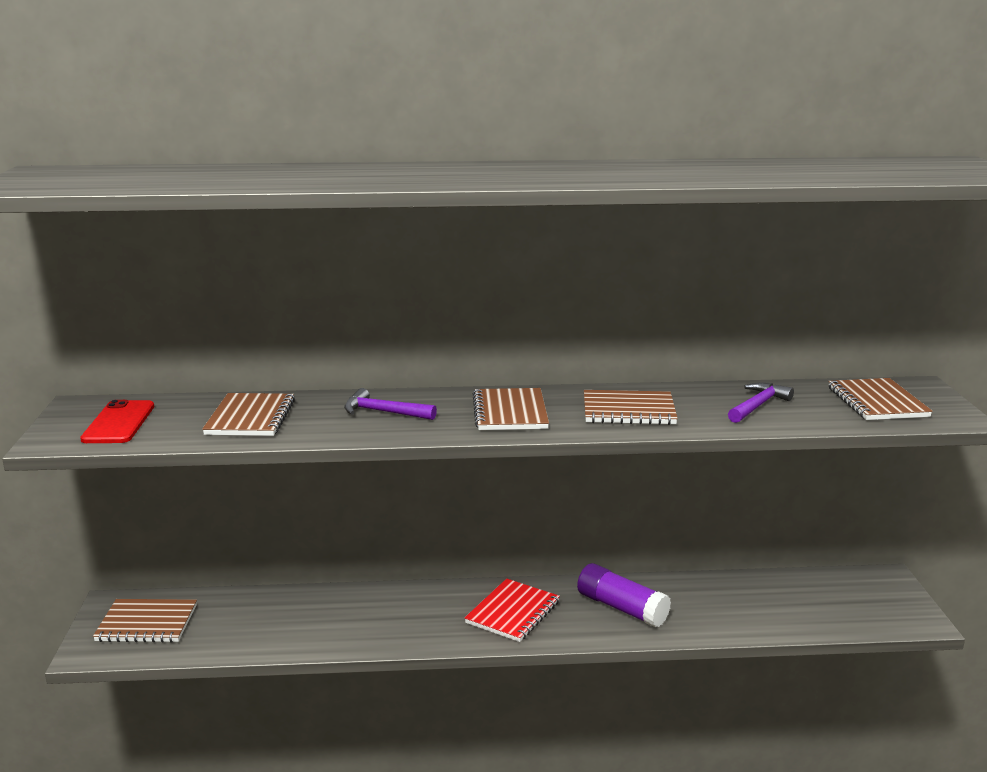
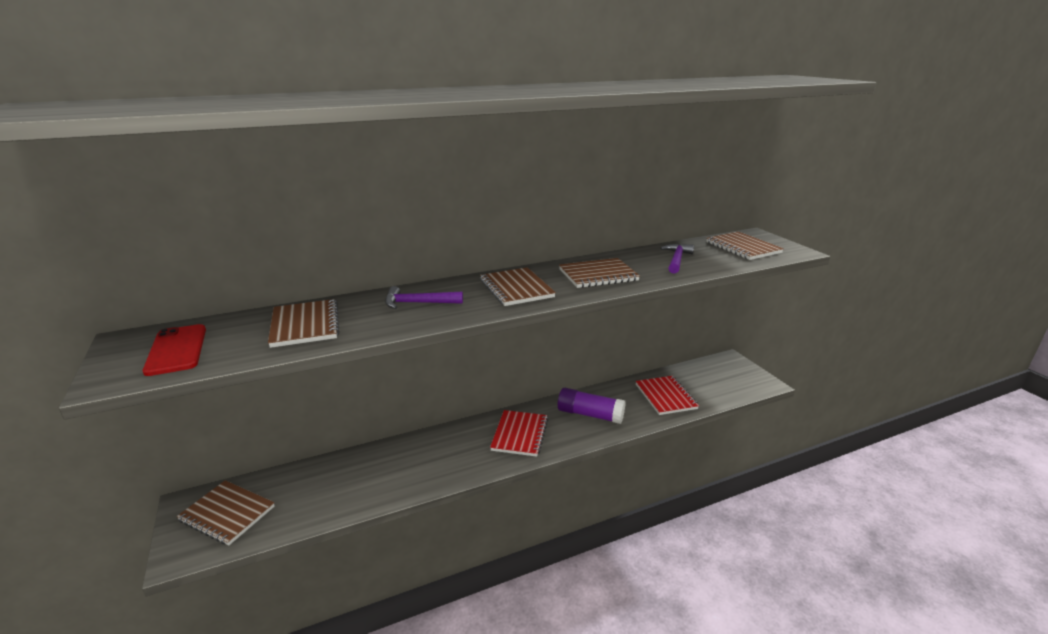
camera: 20 degrees left, 5 degrees up
brown notebook [93,599,197,643] -> brown notebook turned 45 degrees clockwise [177,480,275,545]
none -> red notebook [636,376,699,415]

